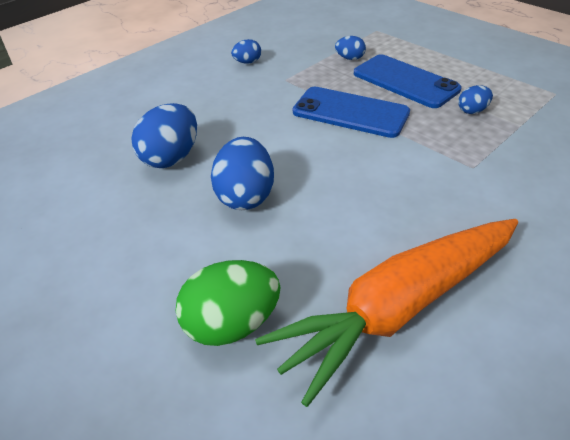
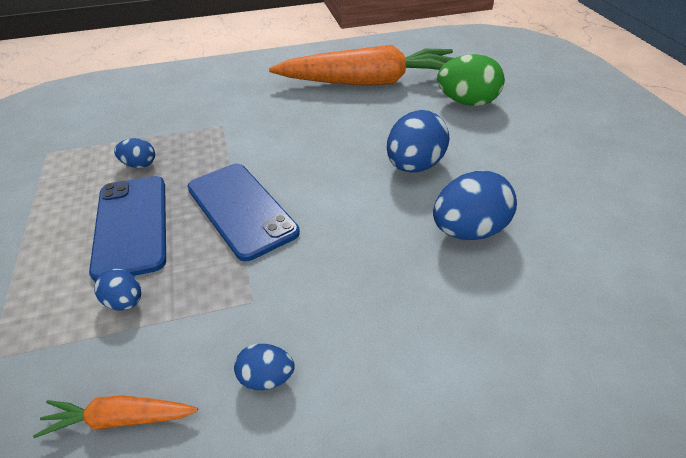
camera: 150 degrees left, 0 degrees up
none -> orange carrot [33,395,198,438]

